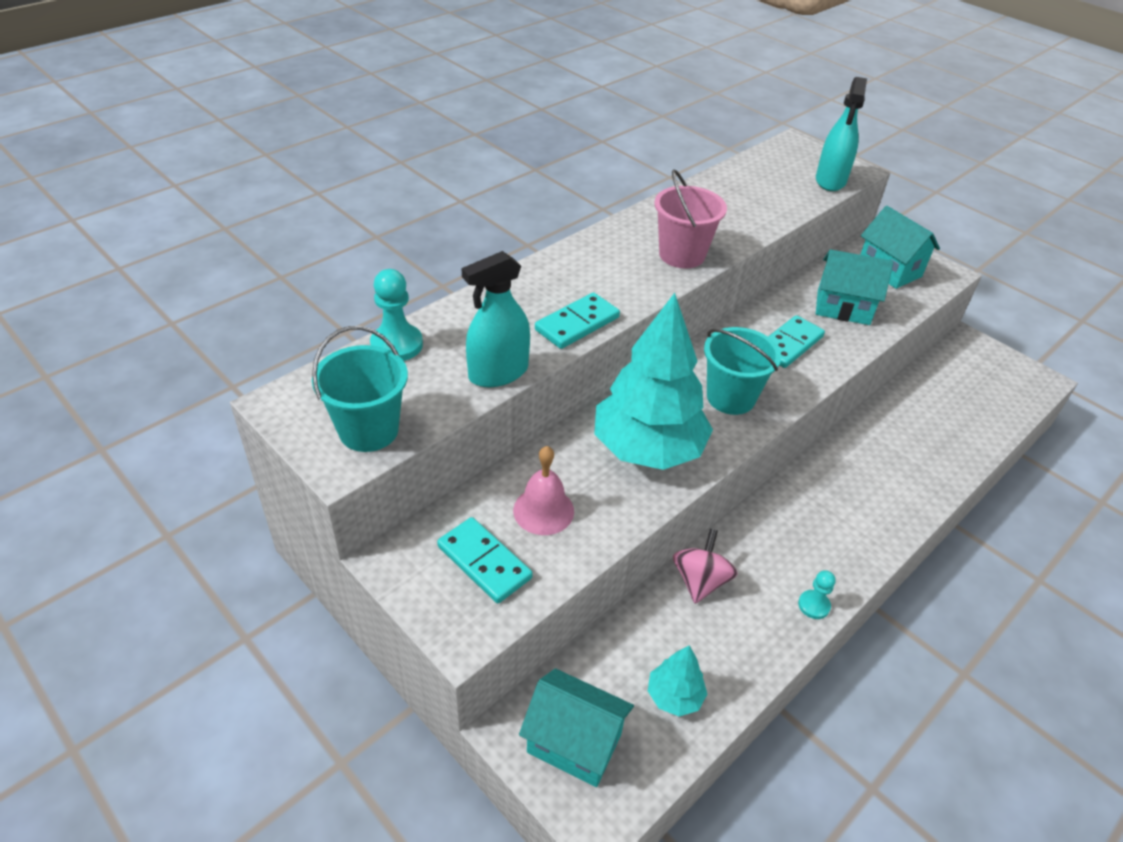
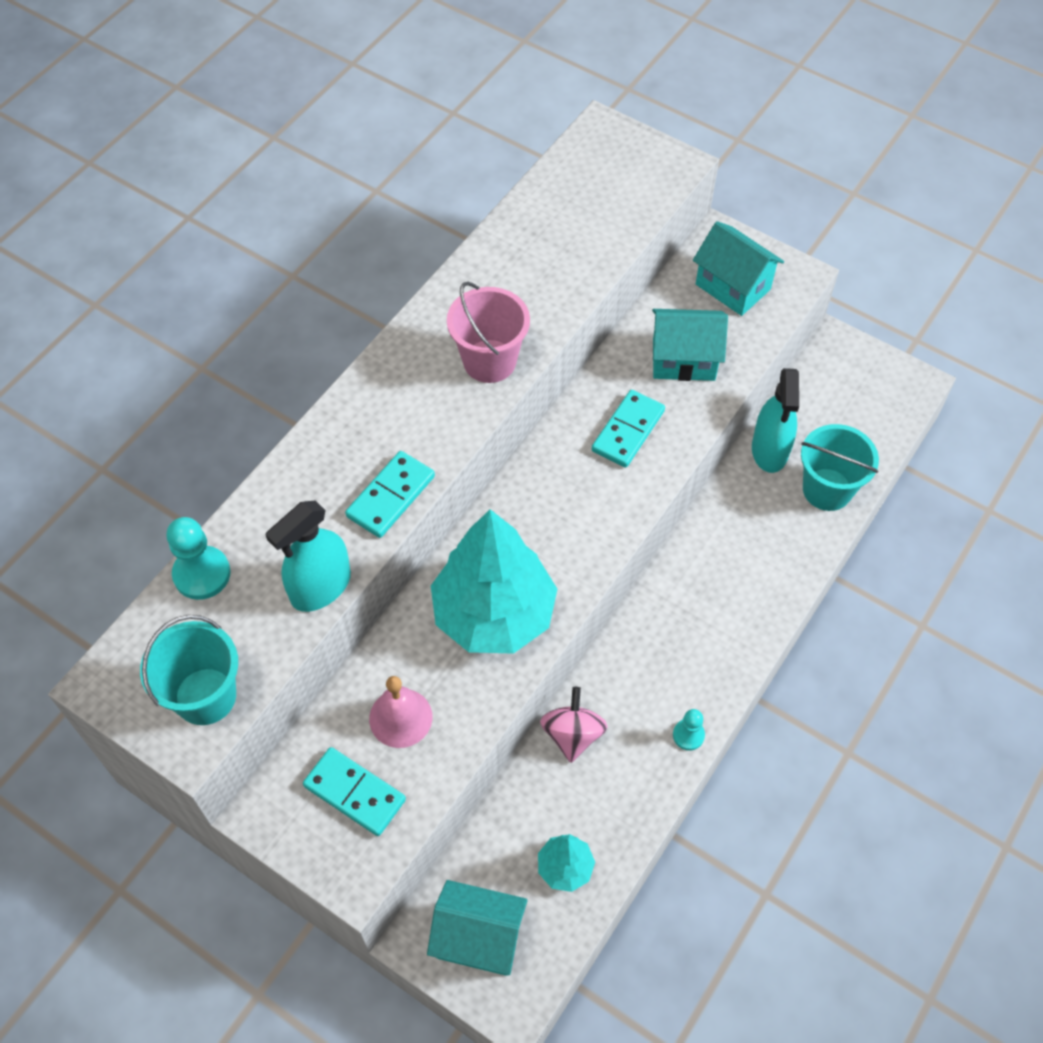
camera: 10 degrees left, 15 degrees up
turquoise bucket [704,327,781,415] -> turquoise bucket moved to [801,424,879,511]
turquoise spray bottle [816,77,867,191] -> turquoise spray bottle moved to [752,368,799,473]

